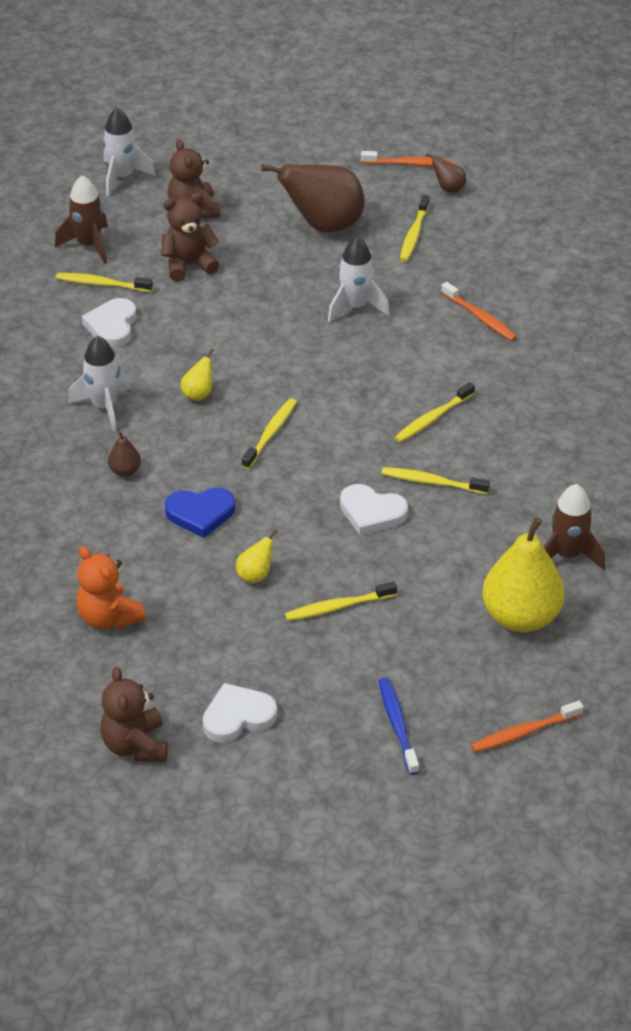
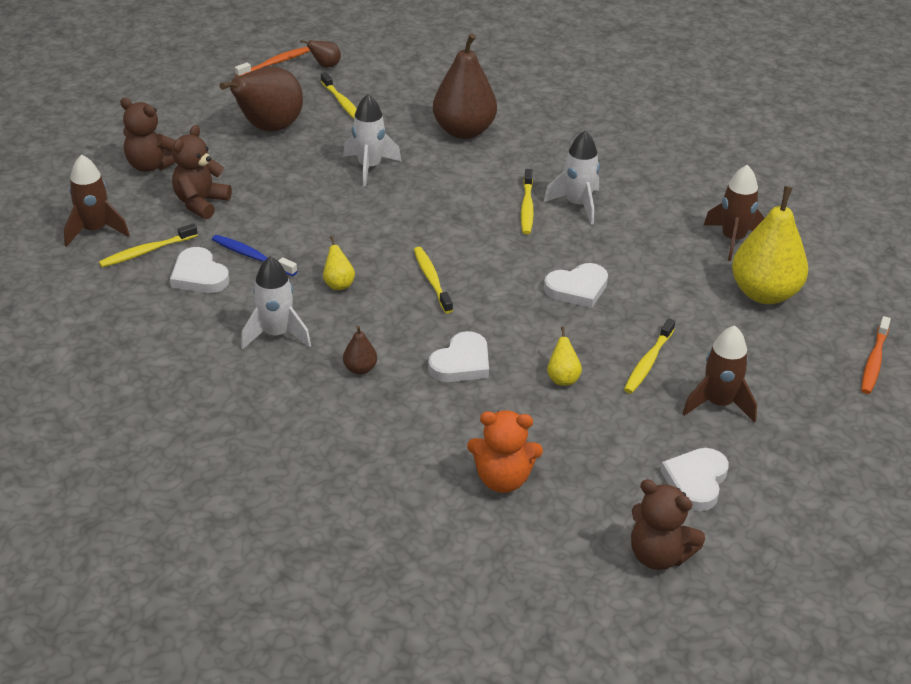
camera: 45 degrees left, 5 degrees down
white rocket [102,108,156,196] -> white rocket moved to [544,131,600,225]
blue heart [165,488,235,538] -> white heart [428,331,489,382]
blue toothbrush [379,678,419,775] -> blue toothbrush moved to [212,235,297,276]
yellow toothbrush [381,467,490,494] -> none
orange toothbrush [441,282,517,341] -> brown pear [433,33,497,139]
none -> brown rocket [682,325,757,423]

